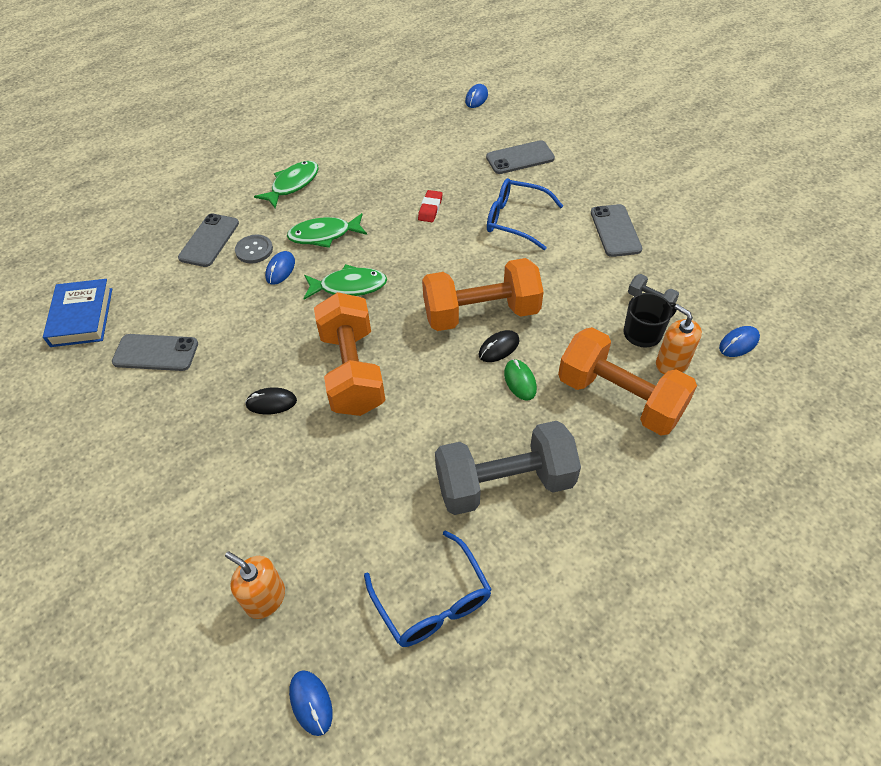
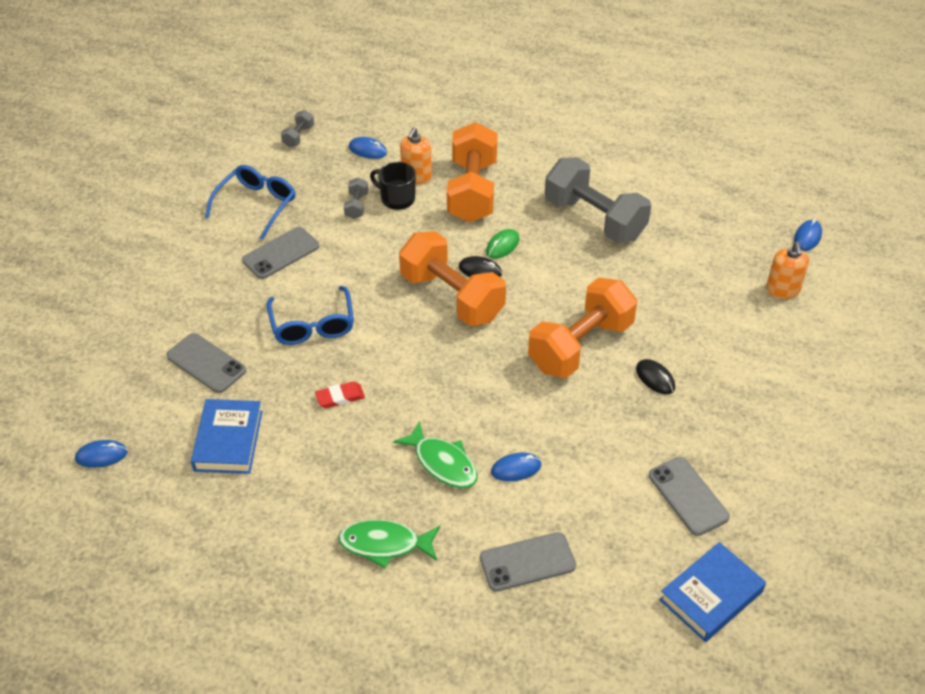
camera: 125 degrees left, 5 degrees down
grey button [235,235,273,264] -> none
green fish [303,264,387,300] -> none
blue glasses [364,530,492,647] -> blue glasses moved to [205,165,295,240]
none -> blue book [191,399,263,474]
none -> grey dumbbell [281,110,314,147]

